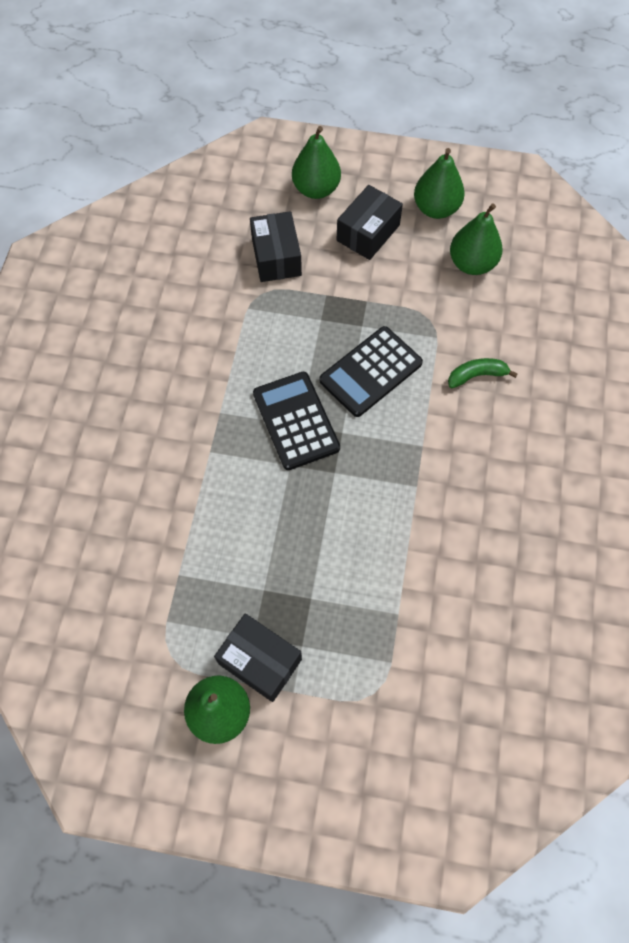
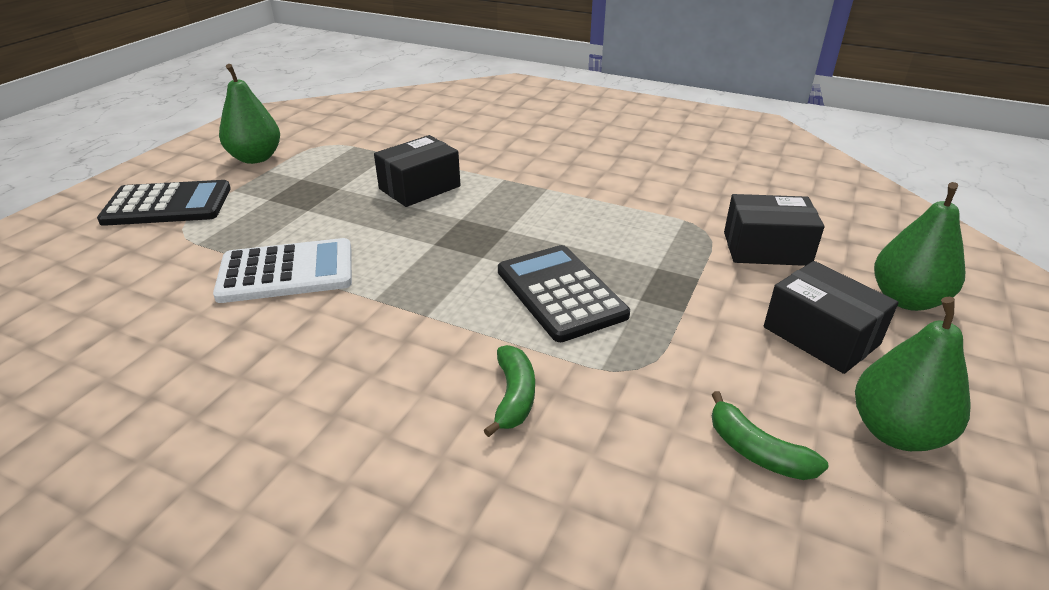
camera: 105 degrees right, 30 degrees down
black box [214,614,302,702] -> black box moved to [374,135,460,207]
black calculator [253,372,340,470] -> black calculator moved to [97,180,231,226]
green pear [450,204,503,275] -> green banana [712,391,829,480]
none -> white calculator [213,238,352,303]

